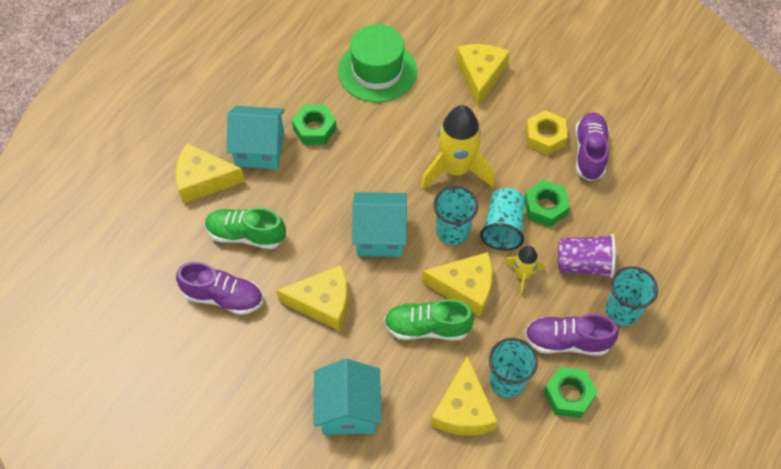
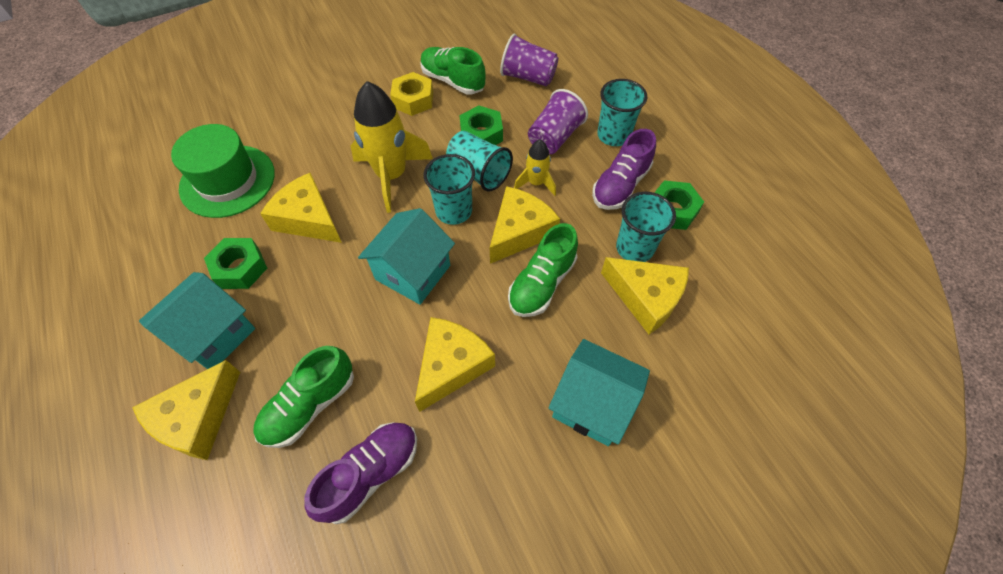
camera: 60 degrees left, 0 degrees up
yellow cheese [456,44,510,107] -> yellow cheese moved to [260,173,342,243]
purple shoe [575,112,609,181] -> green shoe [420,47,485,94]
none -> purple cup [500,34,558,86]

